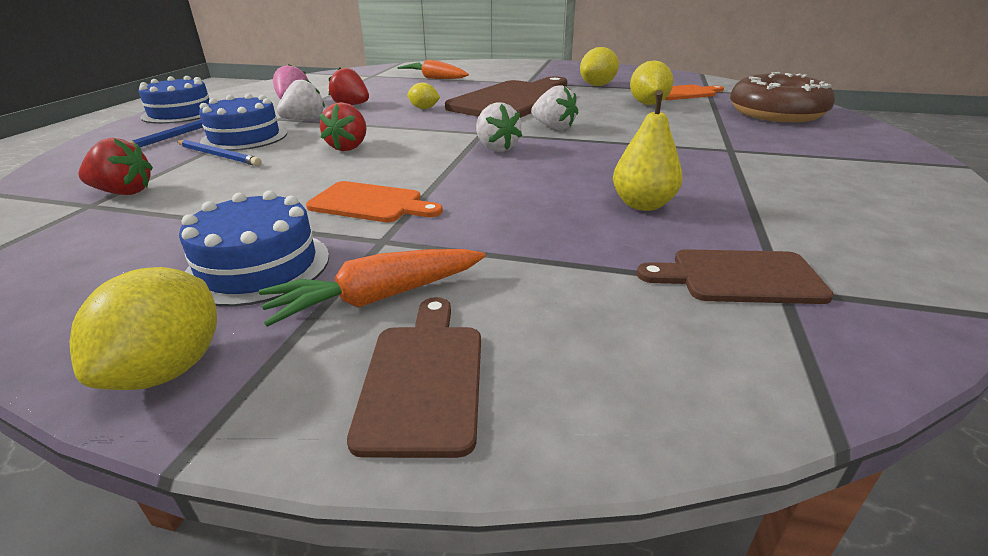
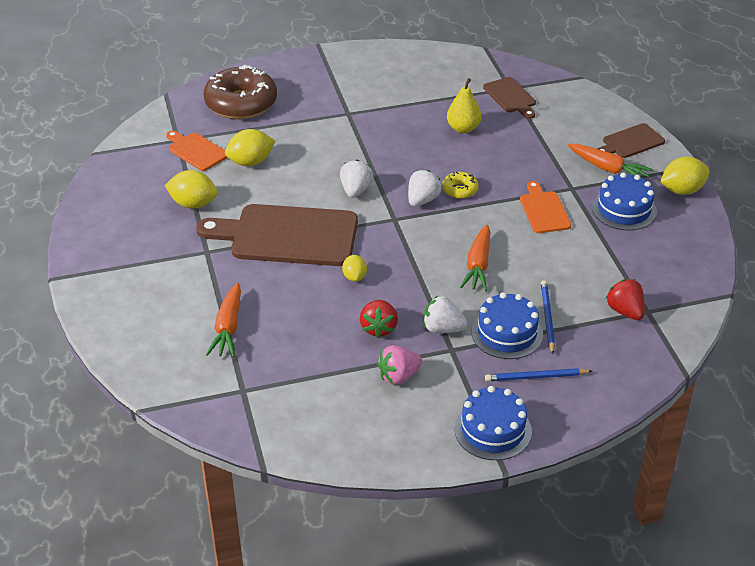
camera: 120 degrees left, 10 degrees up
red strawberry [319,102,367,151] -> orange carrot [460,225,491,291]
none -> yellow donut [442,172,479,199]

